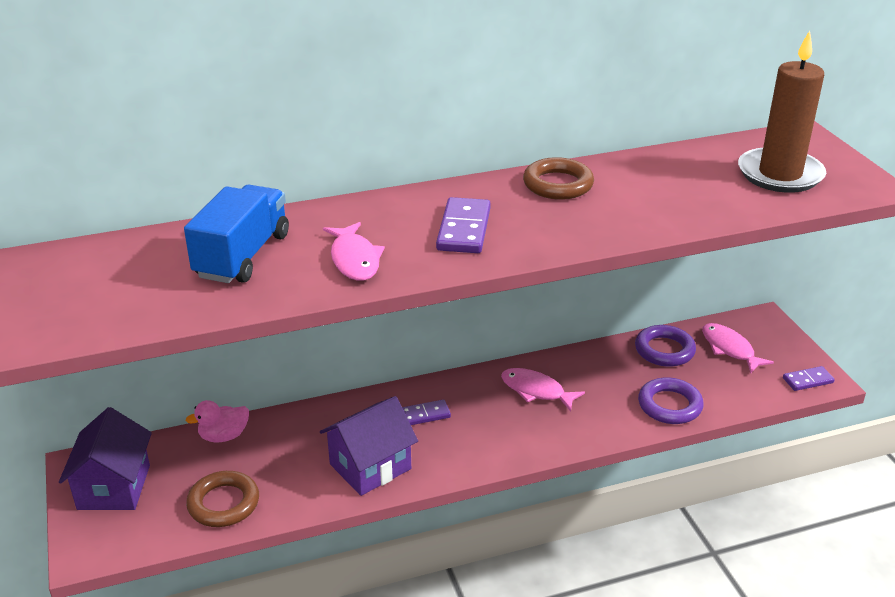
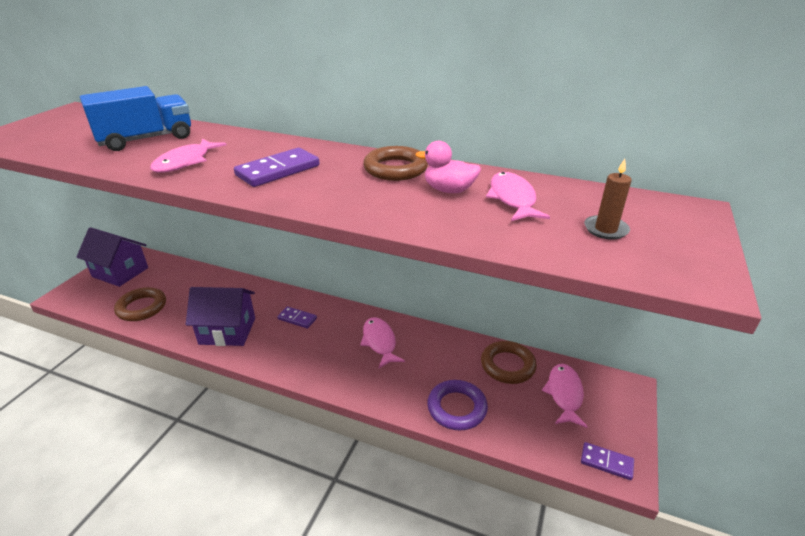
camera: 40 degrees right, 0 degrees up
purple house [59,407,152,510] -> purple house turned 75 degrees clockwise [77,227,148,287]
pink duck [186,400,249,443] -> pink duck moved to [416,141,481,193]
purple ring [635,325,696,367] -> brown ring [481,341,537,384]
brown candle [738,30,826,193] -> brown candle [584,159,632,240], size x0.44
none -> pink fish [486,172,550,221]

